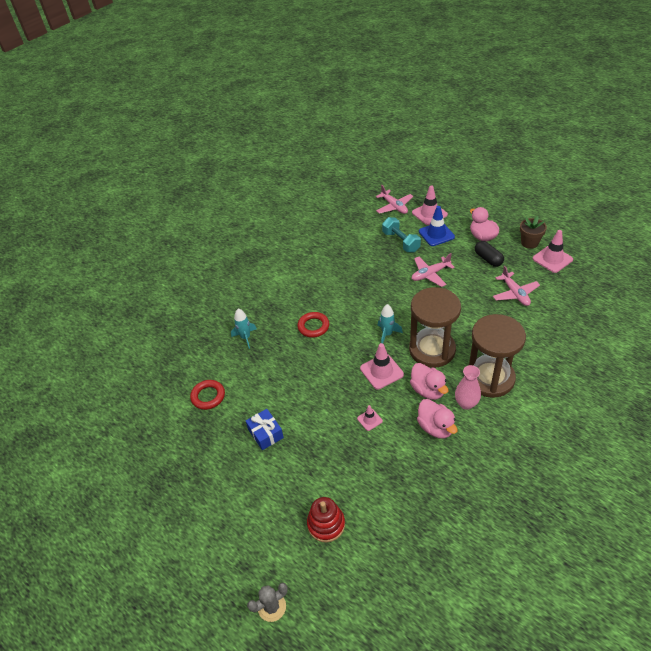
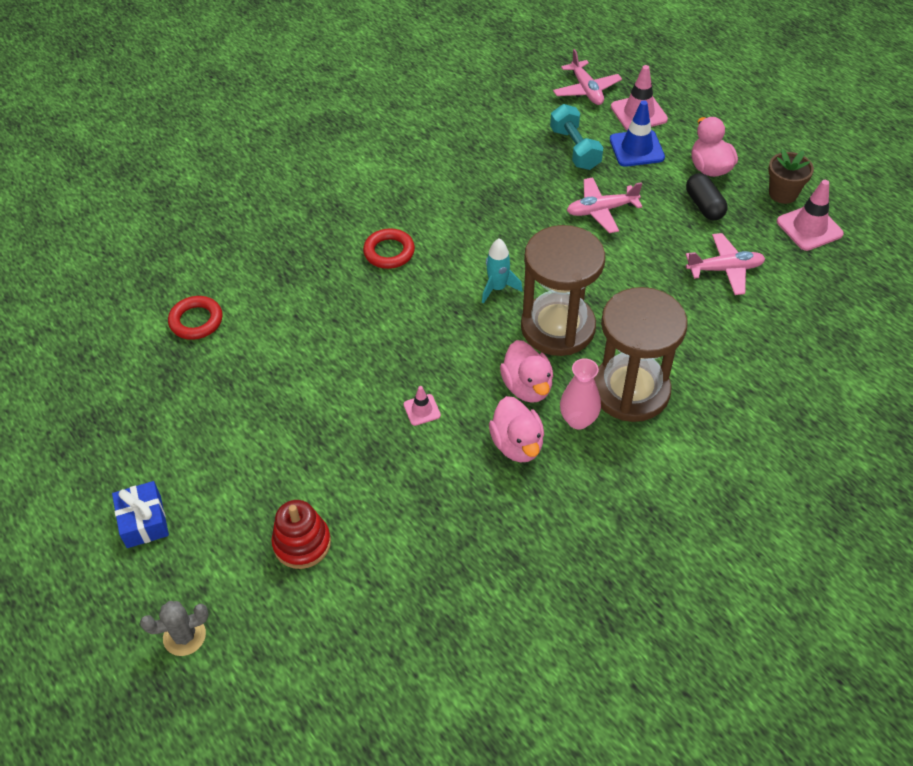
camera: 10 degrees right, 5 degrees up
turquoise rocket [231,309,257,349] -> none
blue gift [246,409,284,450] -> blue gift moved to [112,481,169,548]
pink traffic cone [360,343,404,389] -> none
pink plane [493,266,540,306] -> pink plane turned 90 degrees counterclockwise [686,233,765,295]

